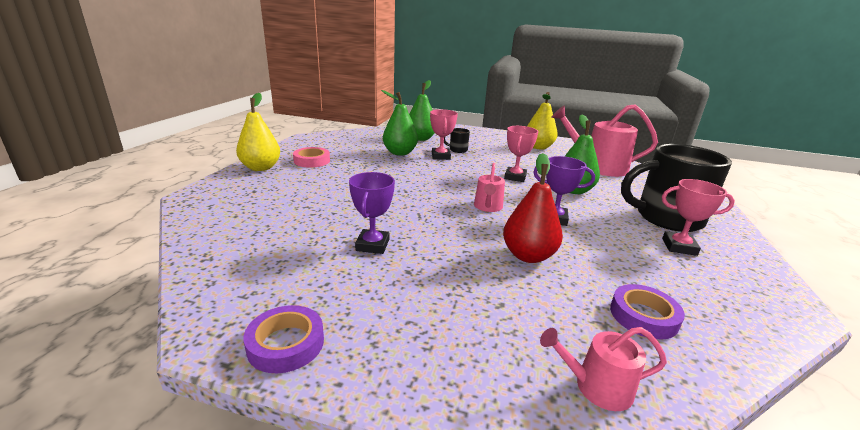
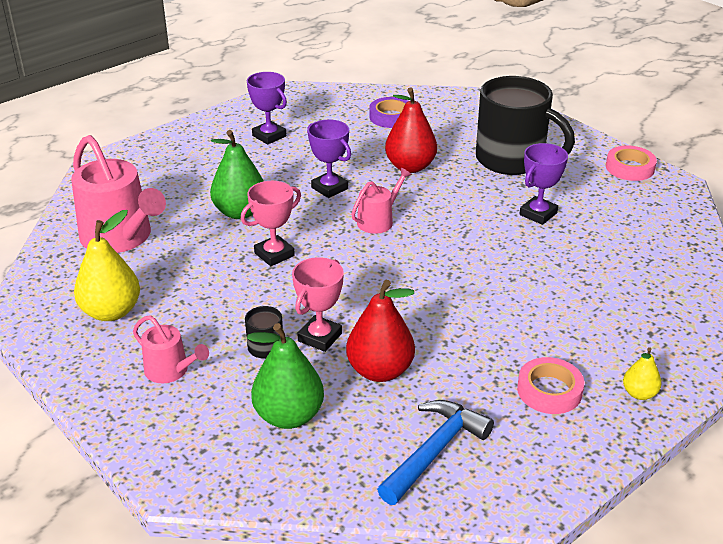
camera: 145 degrees left, 10 degrees up
yellow pear [236,93,280,171] -> yellow pear [623,347,662,400], size x0.53
purple tape [244,305,324,373] -> pink tape [606,146,657,181]
green pear [381,90,418,156] -> red pear [346,280,415,382]
pink watering can [540,327,667,411] -> pink watering can moved to [133,315,209,383]
black mug [621,144,732,232] -> black mug moved to [476,76,575,175]
pink trophy [662,179,735,256] -> purple trophy [247,72,287,145]
none -> blue hammer [377,400,494,505]

